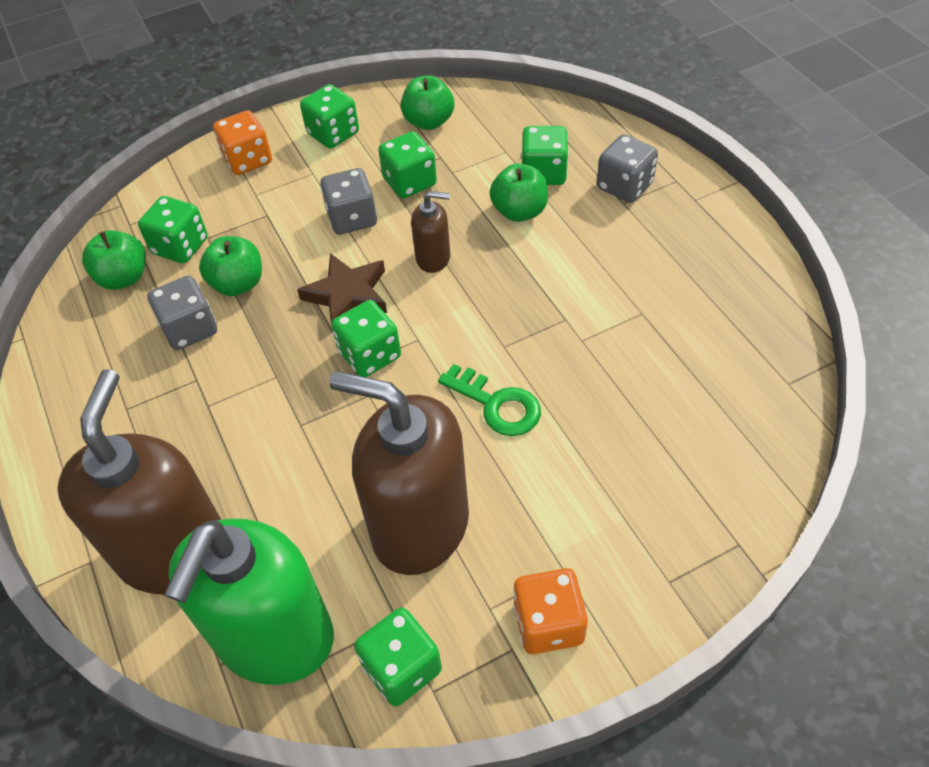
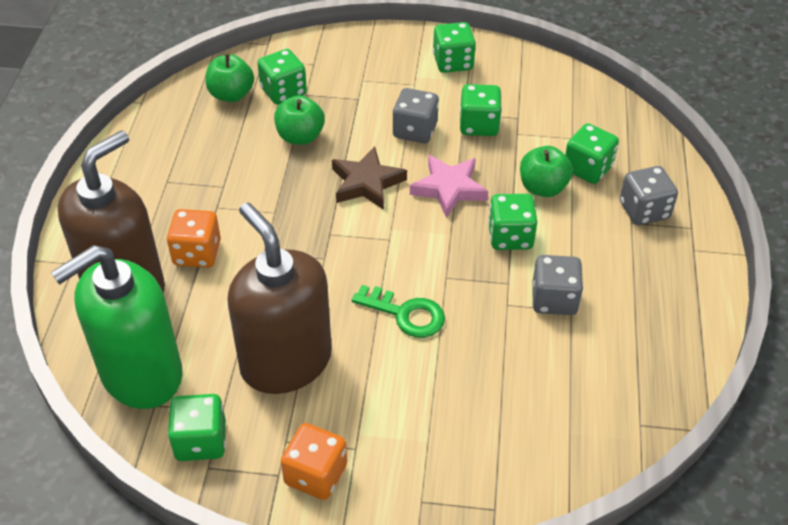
camera: 30 degrees right, 5 degrees down
grey dice [147,276,217,350] -> grey dice moved to [532,255,583,315]
orange dice [213,110,272,175] -> orange dice moved to [167,209,221,268]
green dice [331,300,401,377] -> green dice moved to [488,194,537,250]
green apple [401,75,454,130] -> none
brown soap dispenser [411,191,450,273] -> pink star [410,155,488,218]
green key [438,364,541,436] -> green key turned 45 degrees counterclockwise [352,285,445,338]

